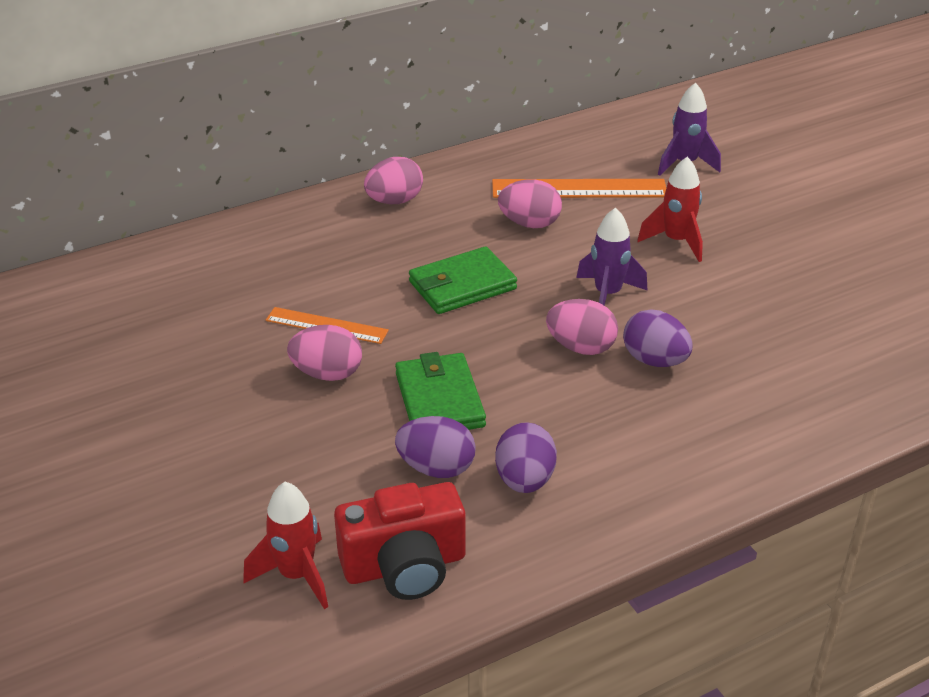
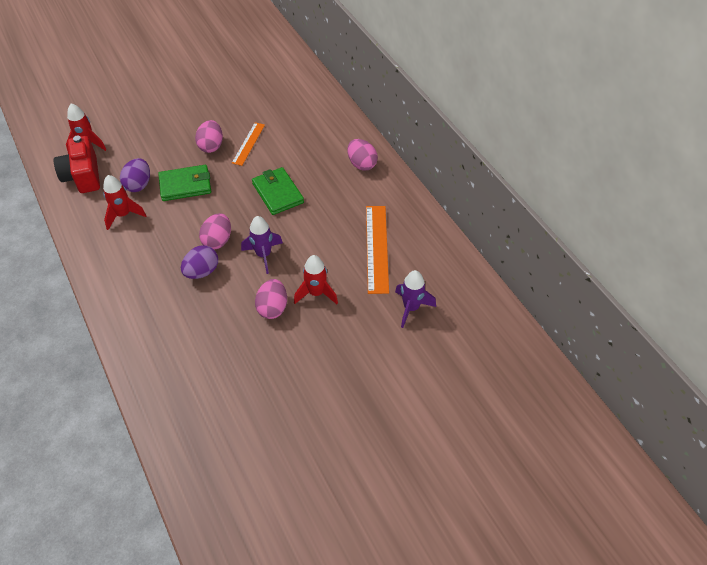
camera: 90 degrees right, 15 degrees up
purple egg [495,422,557,493] -> red rocket [103,175,146,230]
pink egg [498,179,562,228] -> pink egg moved to [255,279,287,319]

